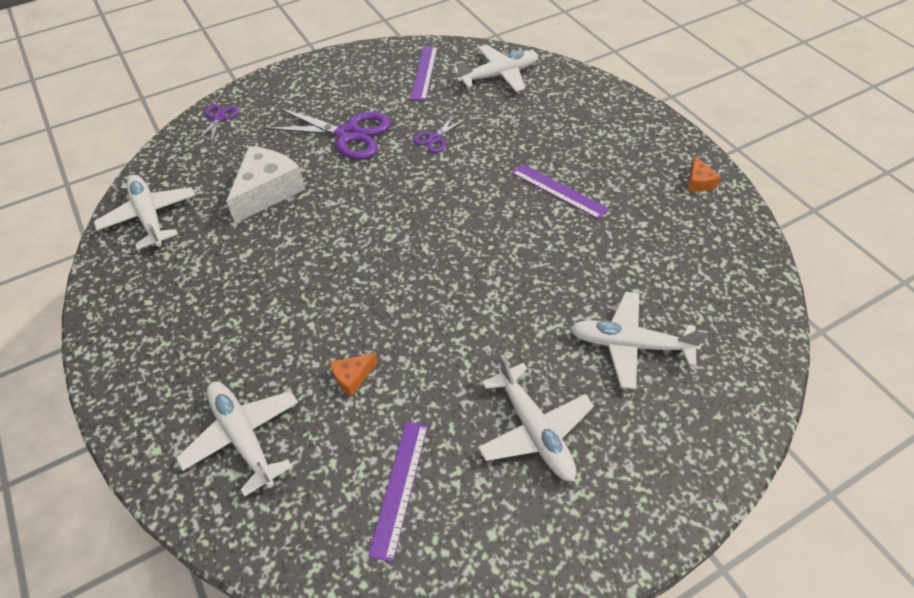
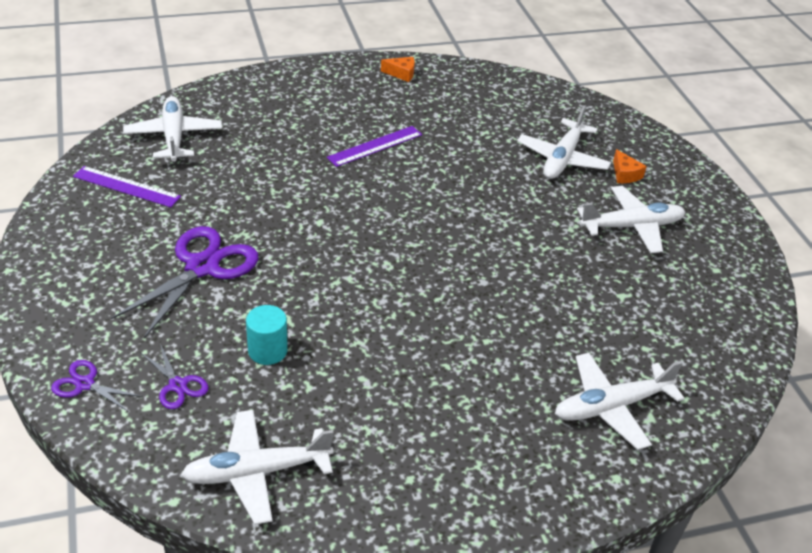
camera: 80 degrees left, 10 degrees down
white cheese [226,146,305,224] -> turquoise cylinder [246,305,288,365]
orange cheese [330,353,377,397] -> orange cheese moved to [613,149,647,183]
purple ruler [368,422,428,562] -> none
purple scissors [413,114,466,153] -> purple scissors moved to [140,343,209,409]

